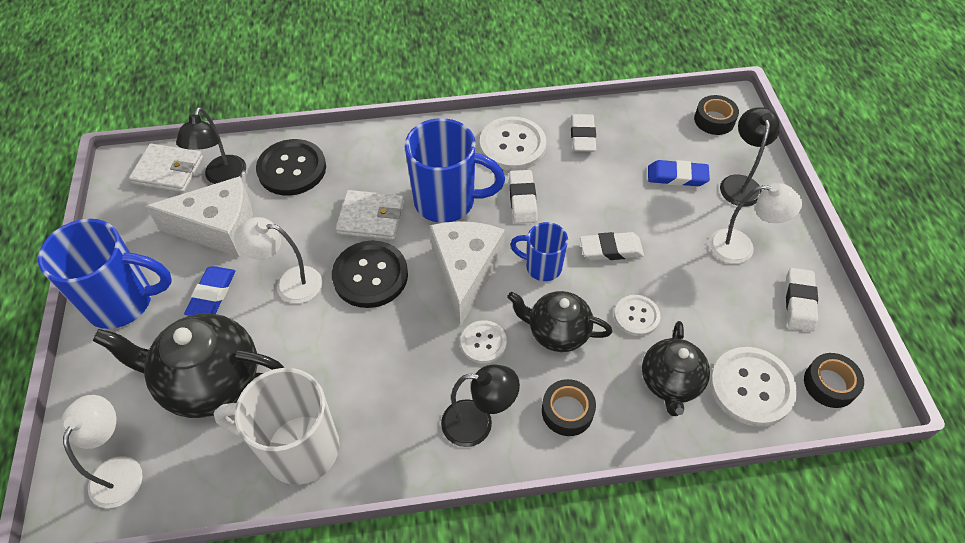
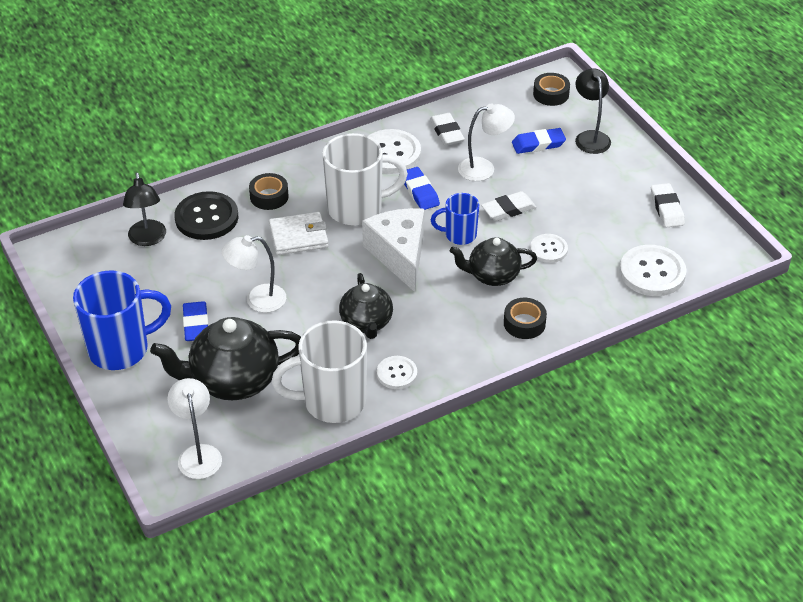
camera: 20 degrees left, 10 degrees down
white wallet [129,144,203,193] -> none
white cheese [145,176,253,257] -> none
black button [332,241,408,308] -> none
blue mug [405,118,505,223] -> white mug [322,133,408,225]
black lamp [441,364,520,447] -> none
white button [461,320,507,364] -> white button moved to [377,356,417,389]
white eraser [509,170,538,224] -> blue eraser [404,167,440,210]
black teapot [642,321,710,416] -> black teapot moved to [339,273,393,339]
white lamp [709,183,802,264] -> white lamp moved to [458,103,515,181]
black tape [804,353,864,408] -> black tape moved to [249,173,289,210]

